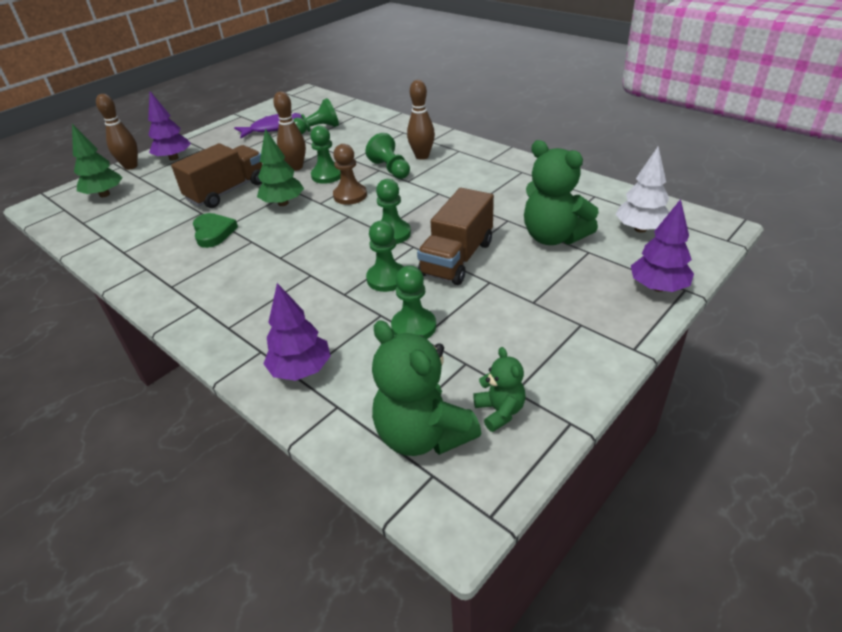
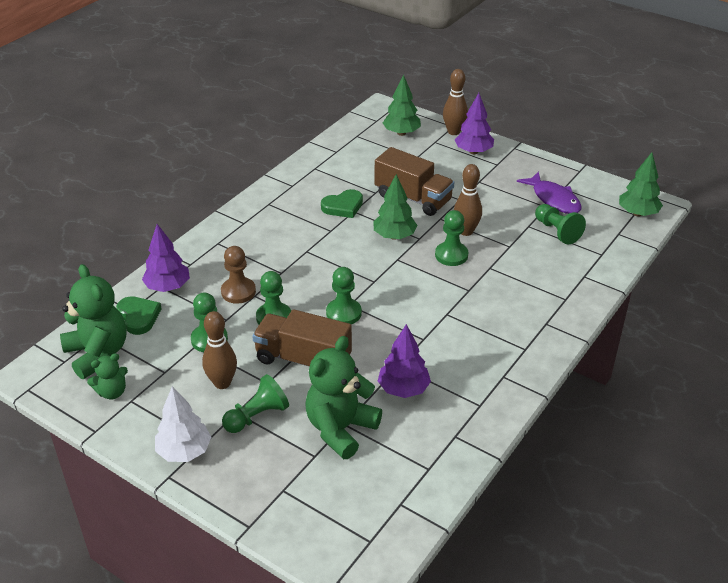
camera: 80 degrees right, 0 degrees up
brown pawn [333,144,367,205] -> brown pawn moved to [221,246,256,304]
green pawn [365,133,410,179] -> green pawn moved to [222,374,289,433]
green teddy bear [372,320,481,456] -> green teddy bear turned 105 degrees clockwise [60,264,127,379]
brown bowling pin [407,80,435,160] -> brown bowling pin moved to [202,311,237,389]
white tree [615,146,669,233] -> white tree moved to [155,386,211,462]
purple tree [631,199,694,292] -> purple tree moved to [378,324,431,398]
none -> green heart [116,296,161,335]
none -> green tree [619,152,663,217]

